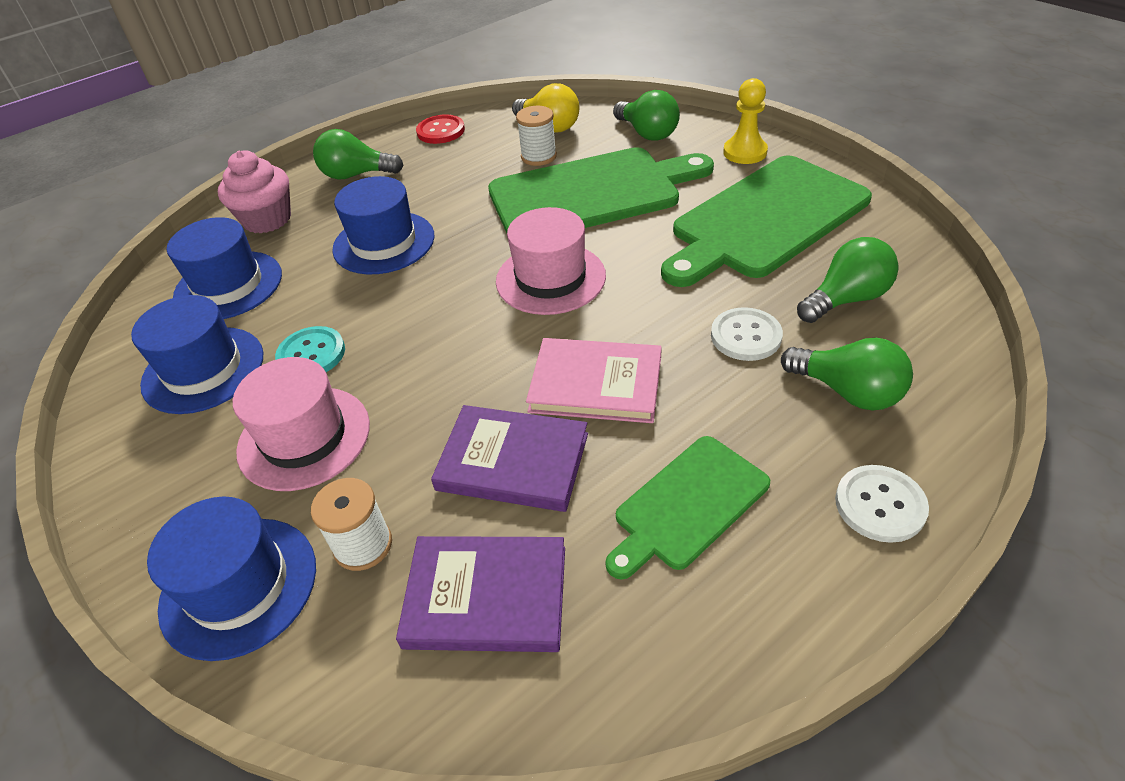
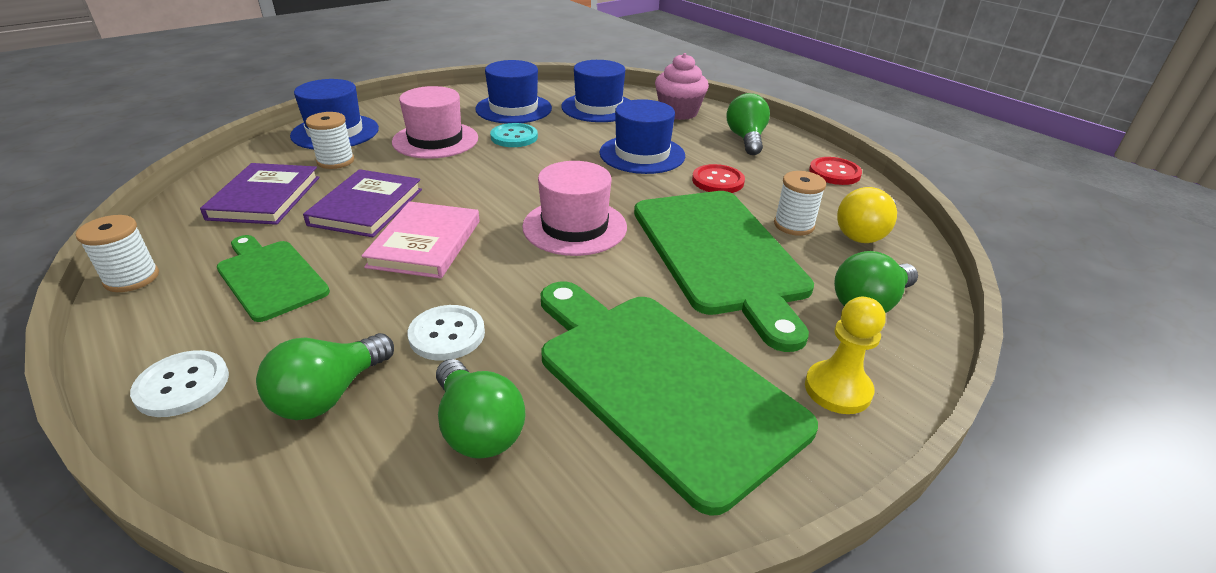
camera: 85 degrees right, 10 degrees down
none -> white spool [76,215,159,292]
none -> red button [692,164,745,193]

